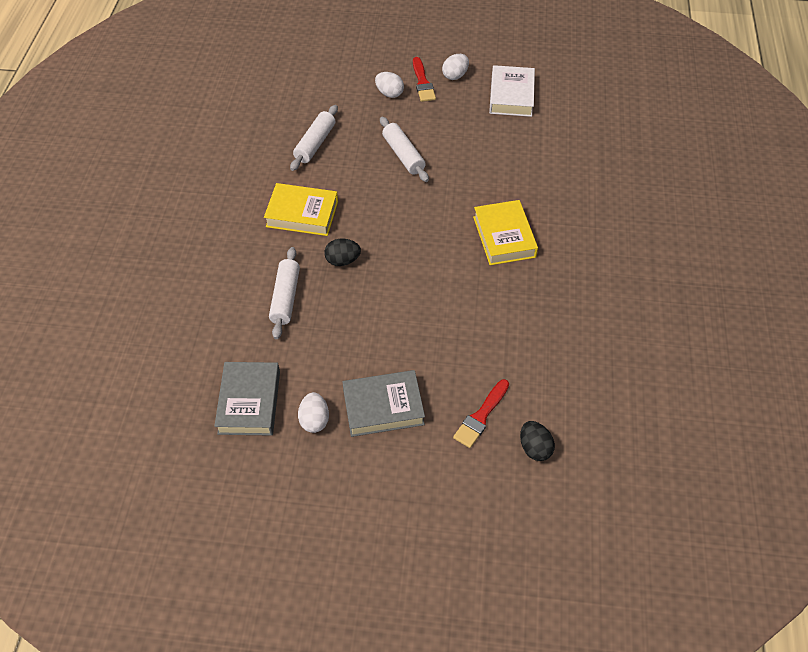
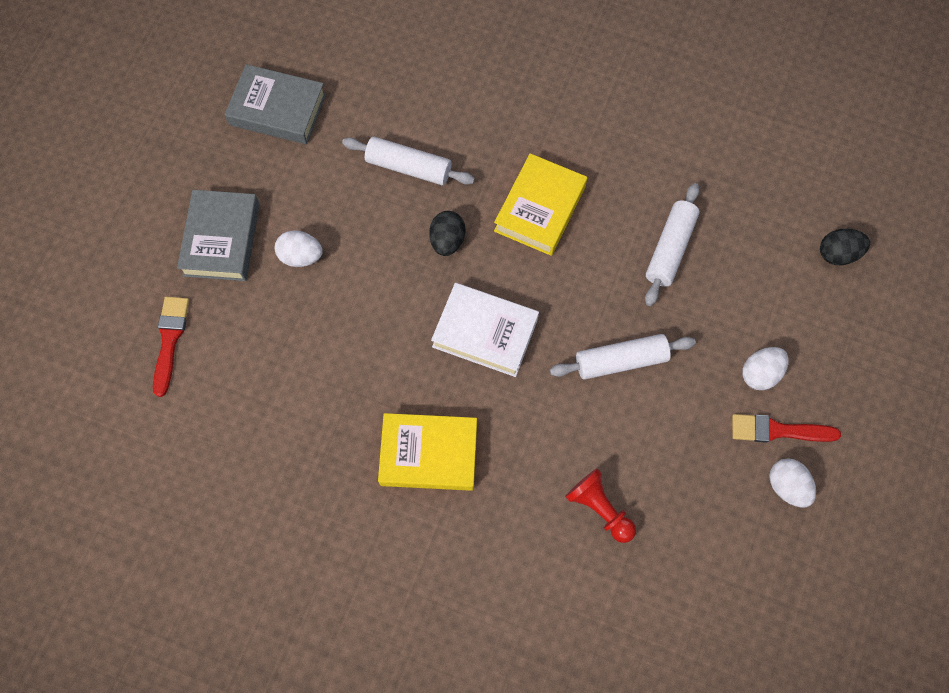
camera: 105 degrees right, 15 degrees up
white rolling pin [290,105,338,171] -> white rolling pin turned 75 degrees clockwise [645,183,700,306]
white egg [298,392,329,433] -> white egg moved to [275,230,323,267]
red brush [453,379,509,448] -> red brush turned 45 degrees clockwise [153,297,189,397]
white book [489,65,535,117] -> white book moved to [431,283,539,377]
black egg [520,421,555,461] -> black egg moved to [820,229,870,265]
none -> red pawn [565,468,636,543]

